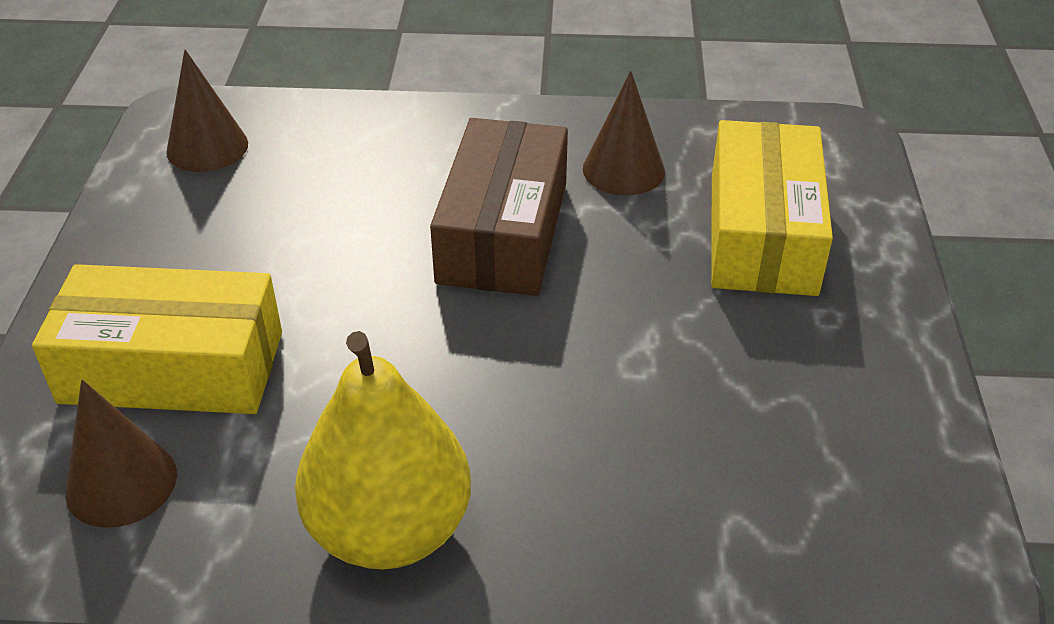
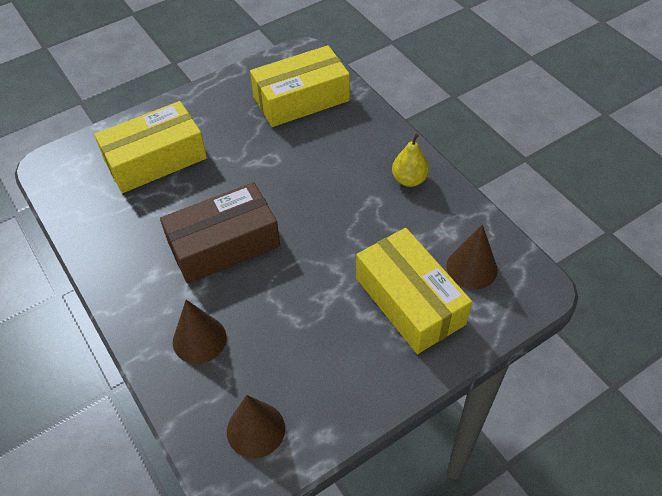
camera: 125 degrees left, 10 degrees up
yellow pear [295,331,471,570] -> yellow pear [392,133,429,187], size x0.53
brown cone [583,71,665,196] -> brown cone moved to [173,300,227,364]
none -> yellow box [250,45,350,127]

